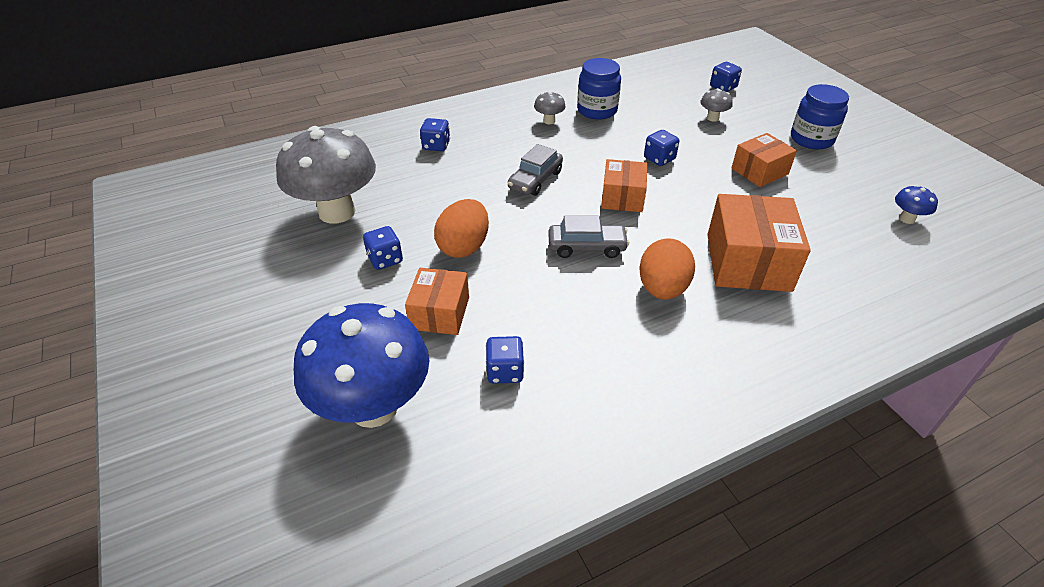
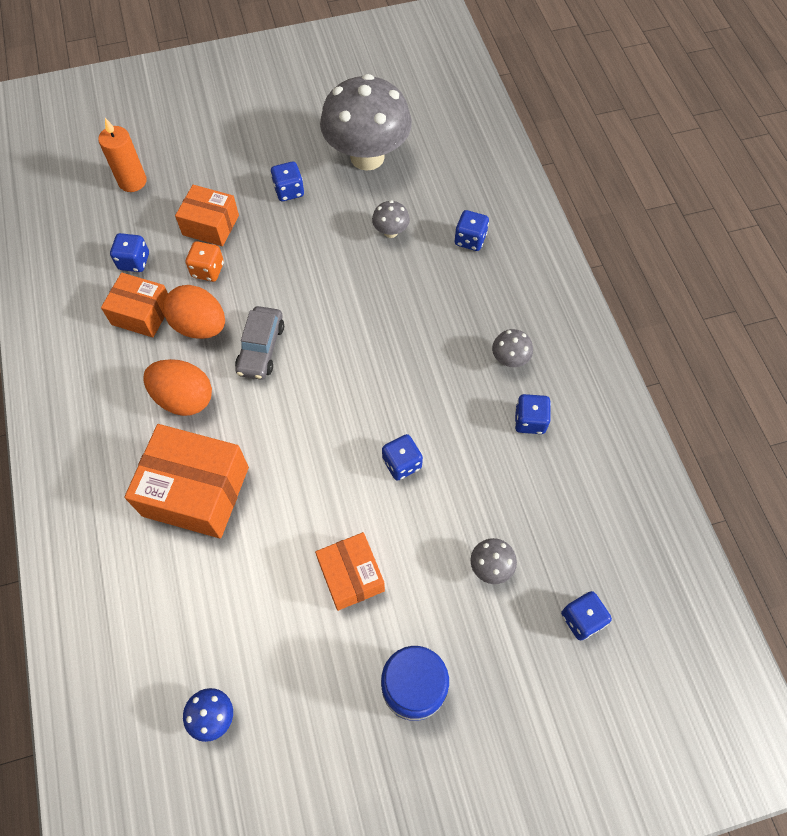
camera: 100 degrees right, 20 degrees up
blue mushroom [294,303,429,428] -> orange candle [98,118,147,192]
orange egg [434,199,489,258] -> orange egg moved to [163,285,225,339]
grey car [508,144,563,196] -> none
blue jar [577,58,621,120] -> blue dice [515,394,551,434]
orange box [601,159,647,212] -> orange box moved to [101,273,168,338]
none -> orange dice [186,241,224,282]
none -> grey mushroom [372,200,410,238]

